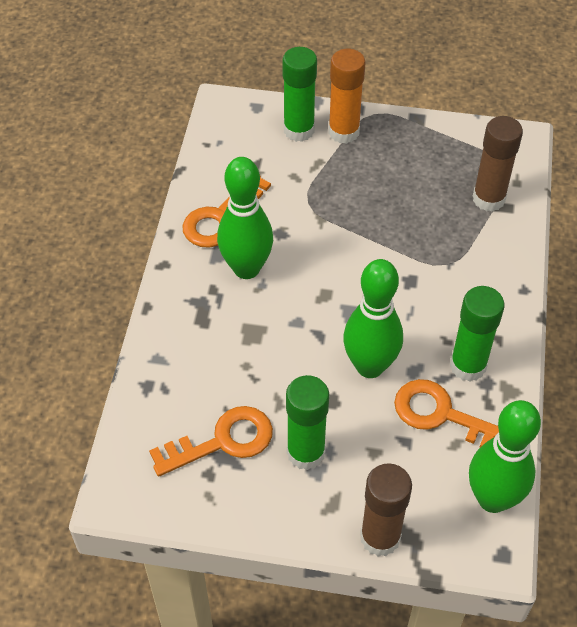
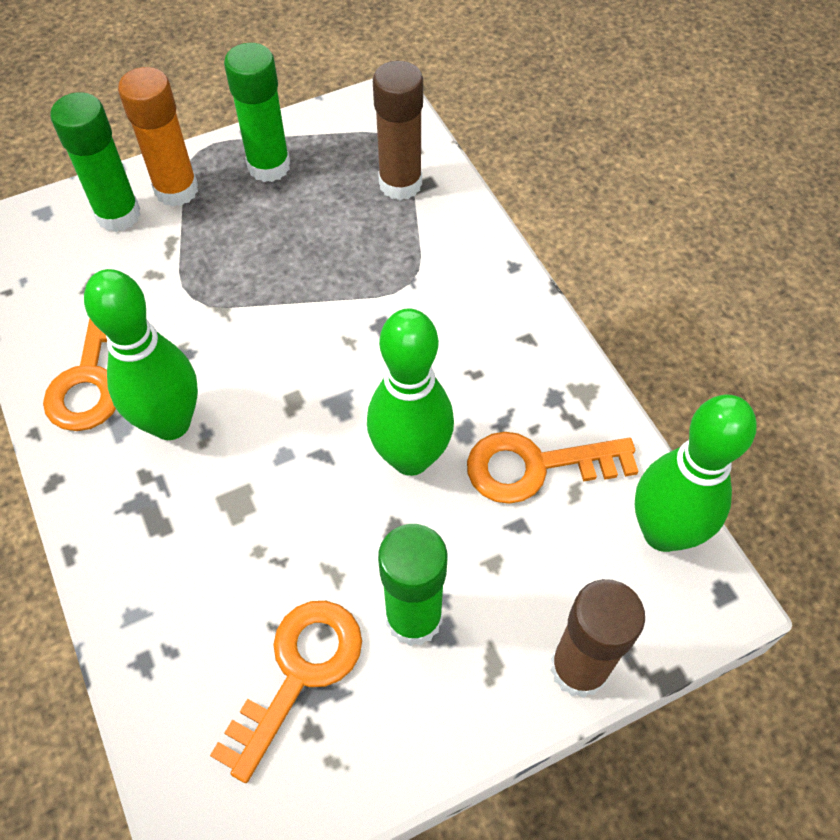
camera: 35 degrees left, 5 degrees up
green glue stick [450,286,505,382] -> green glue stick moved to [224,43,290,182]

